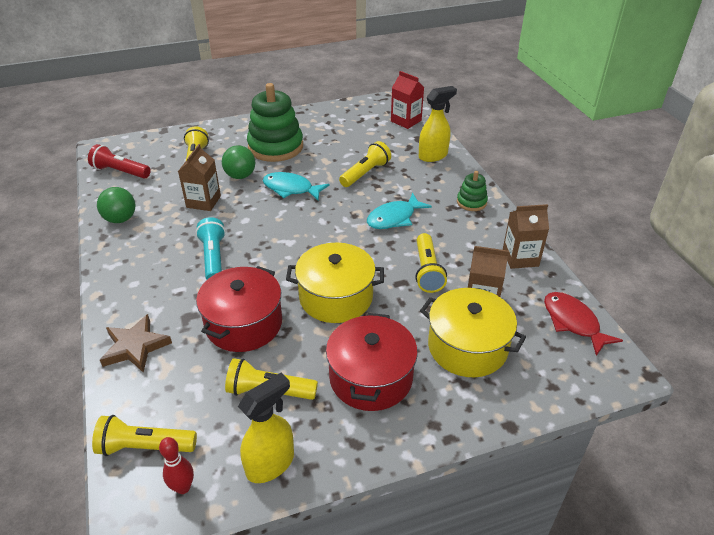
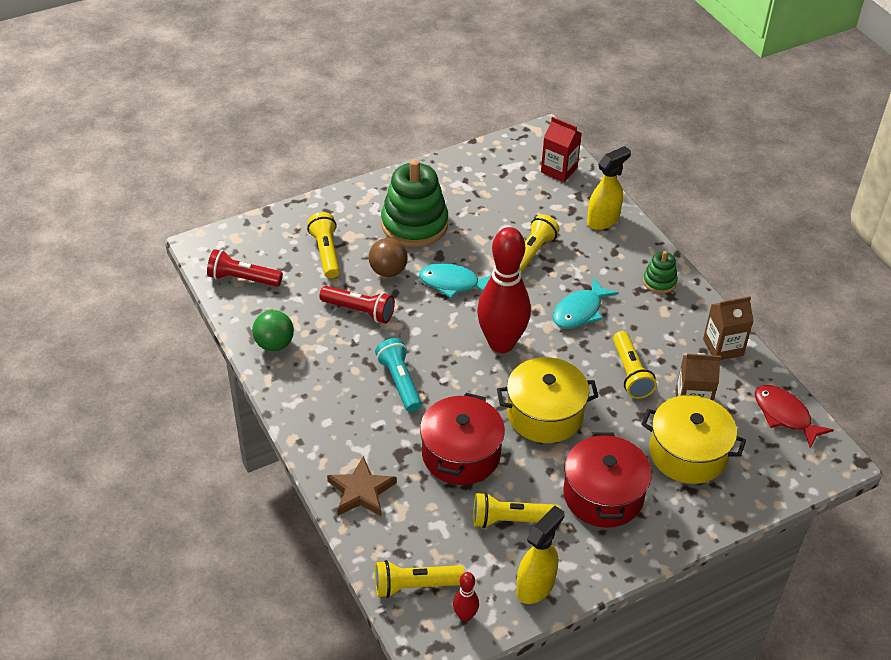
camera: 10 degrees left, 5 degrees up
brown carton [178,144,221,211] -> red flashlight [319,286,395,323]
green ball [222,145,255,179] -> brown ball [369,238,408,277]
none -> red bowling pin [477,227,531,353]

